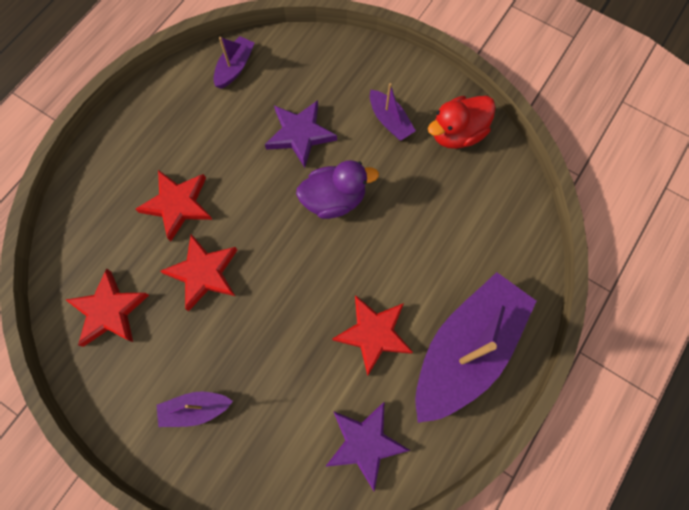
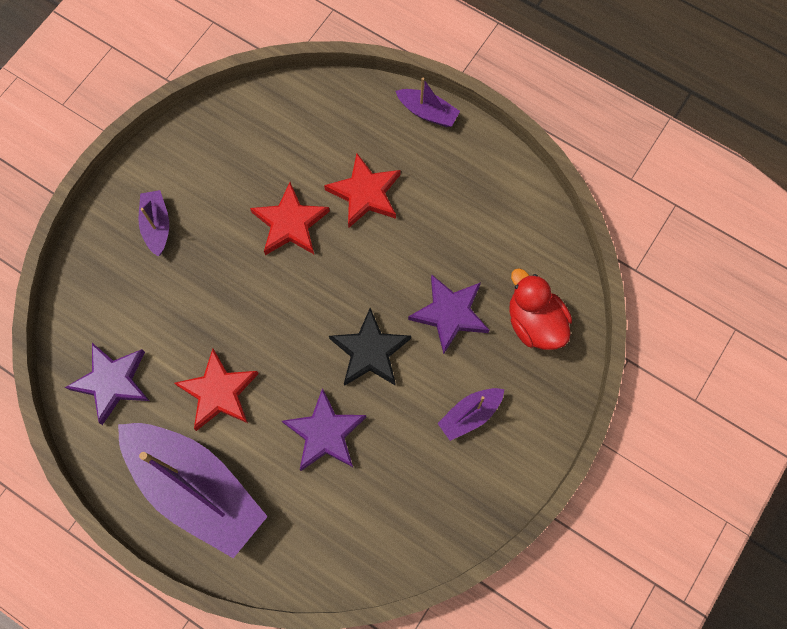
camera: 90 degrees right, 0 degrees up
red star [66,268,149,347] -> none
purple boat [214,36,254,89] -> purple boat moved to [396,77,460,127]
purple duck [296,160,379,219] -> black star [329,308,411,386]
red duck [428,96,496,149] -> red duck moved to [509,268,572,350]
none -> purple star [282,388,366,471]

